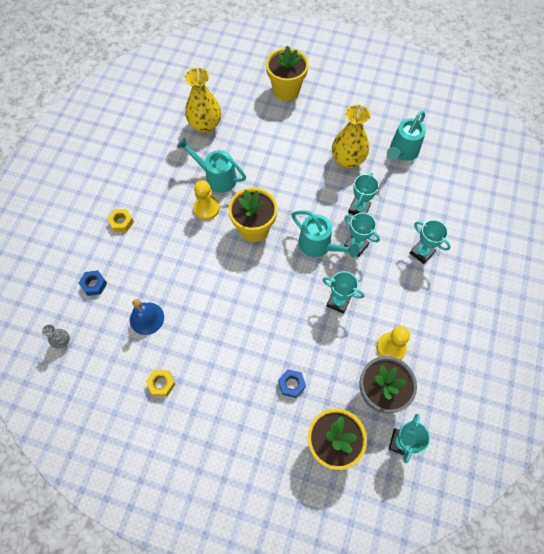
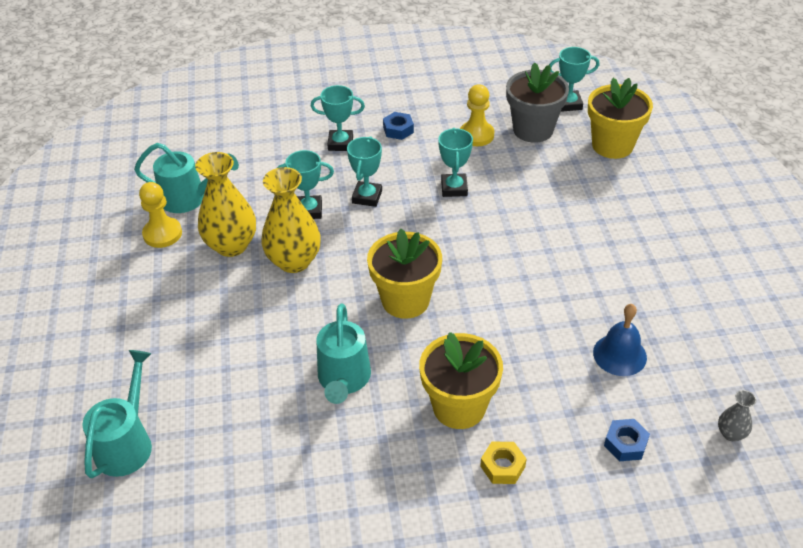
camera: 115 degrees left, 20 degrees down
yellow nut [146,370,176,396] -> none
yellow vase [185,68,221,133] -> yellow vase moved to [261,167,321,273]
yellow pawn [193,180,220,220] -> yellow pawn moved to [139,182,182,248]
yellow flower pot [266,46,309,101] -> yellow flower pot moved to [419,332,503,429]
blue nut [278,369,306,398] -> blue nut moved to [383,112,414,140]
turquoise watering can [292,211,359,258] -> turquoise watering can moved to [82,350,152,479]
turquoise trophy [410,220,451,264] -> turquoise trophy turned 75 degrees clockwise [310,85,365,151]

